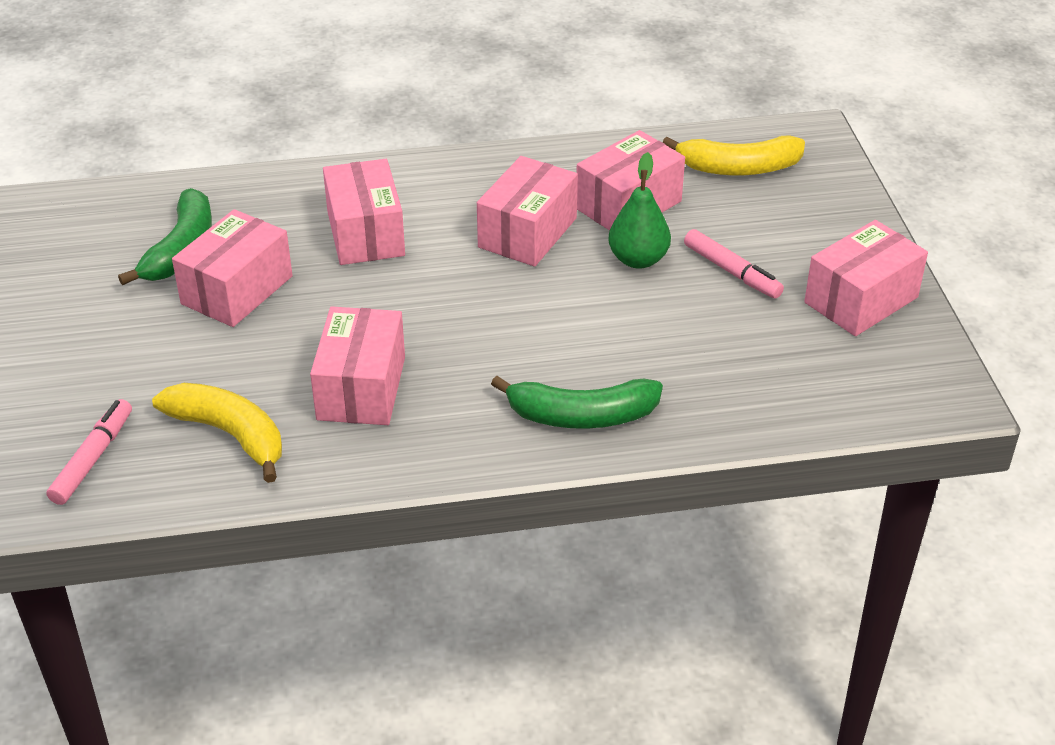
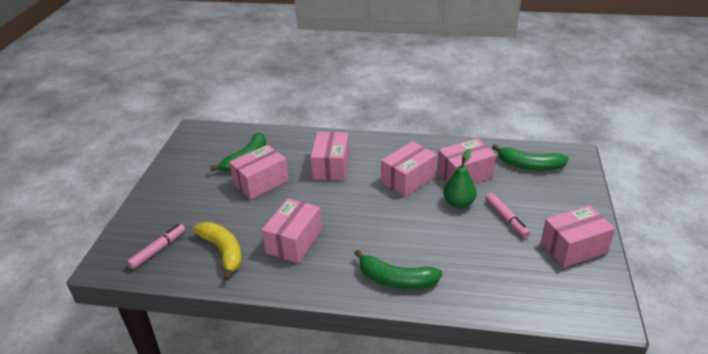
camera: 20 degrees right, 5 degrees down
yellow banana [663,136,805,176] -> green banana [492,144,568,171]

